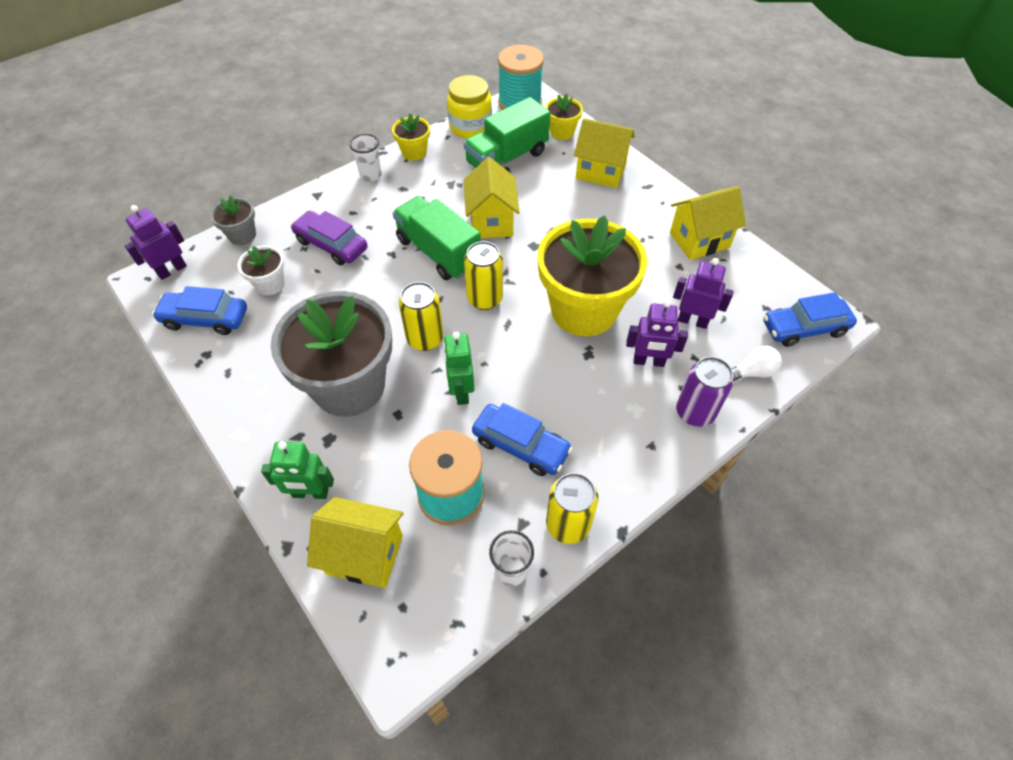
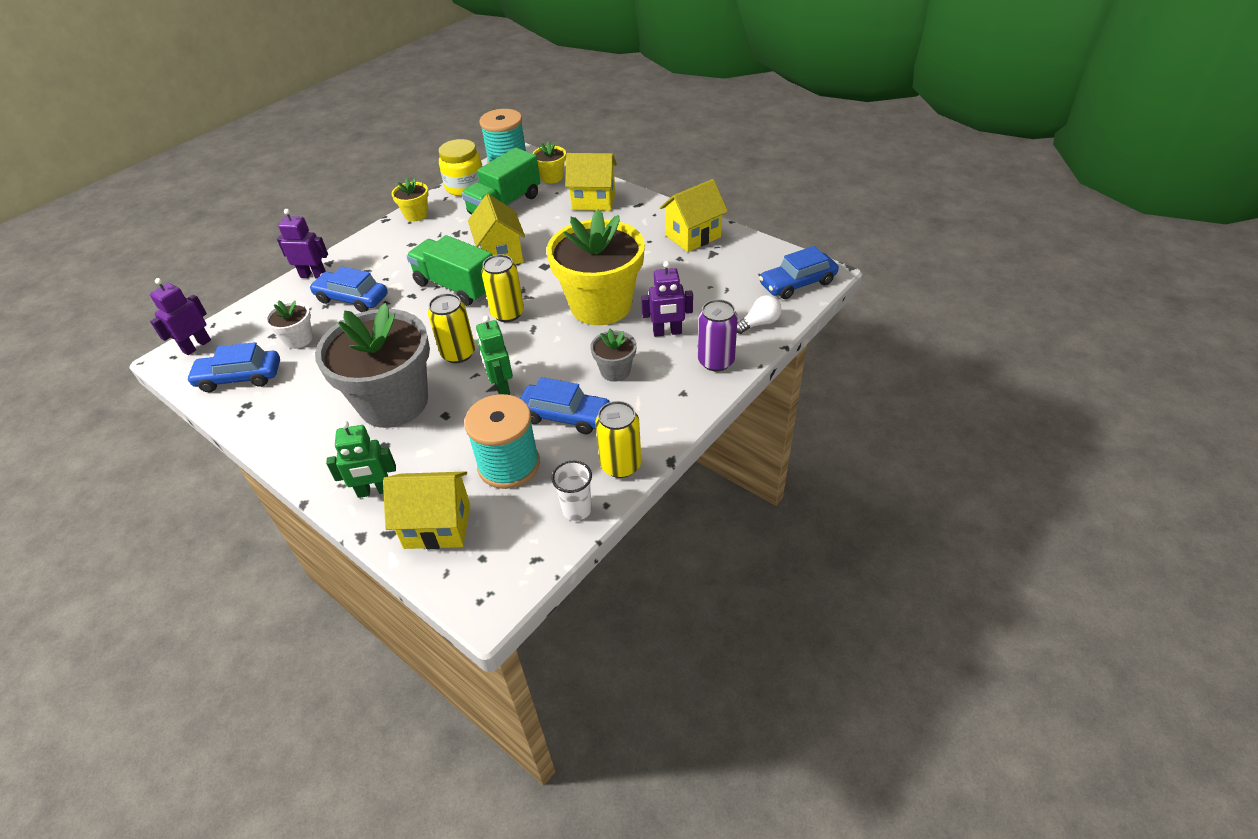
camera: 10 degrees left, 10 degrees down
grey flower pot [210,195,256,245] -> grey flower pot moved to [591,329,636,382]
purple car [291,211,368,265] -> blue car [309,266,388,312]
white cup [349,134,382,182] -> none
purple robot [673,258,734,329] -> purple robot moved to [277,209,328,279]

